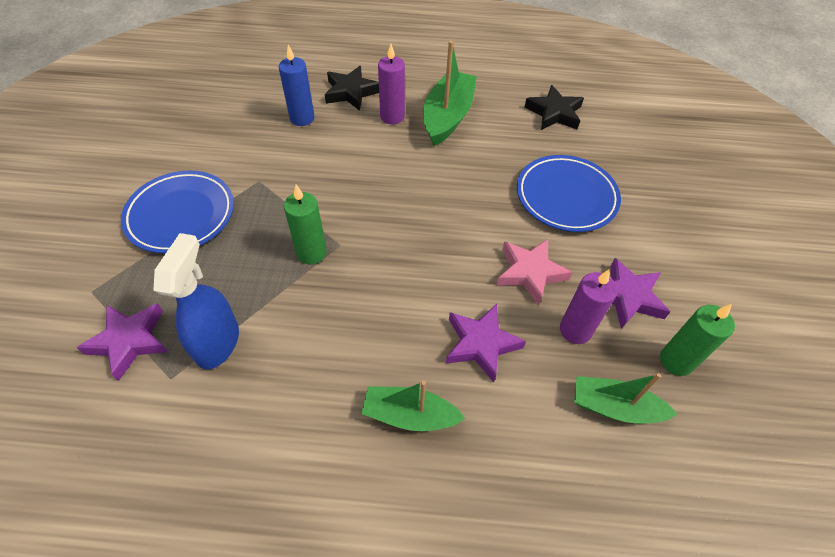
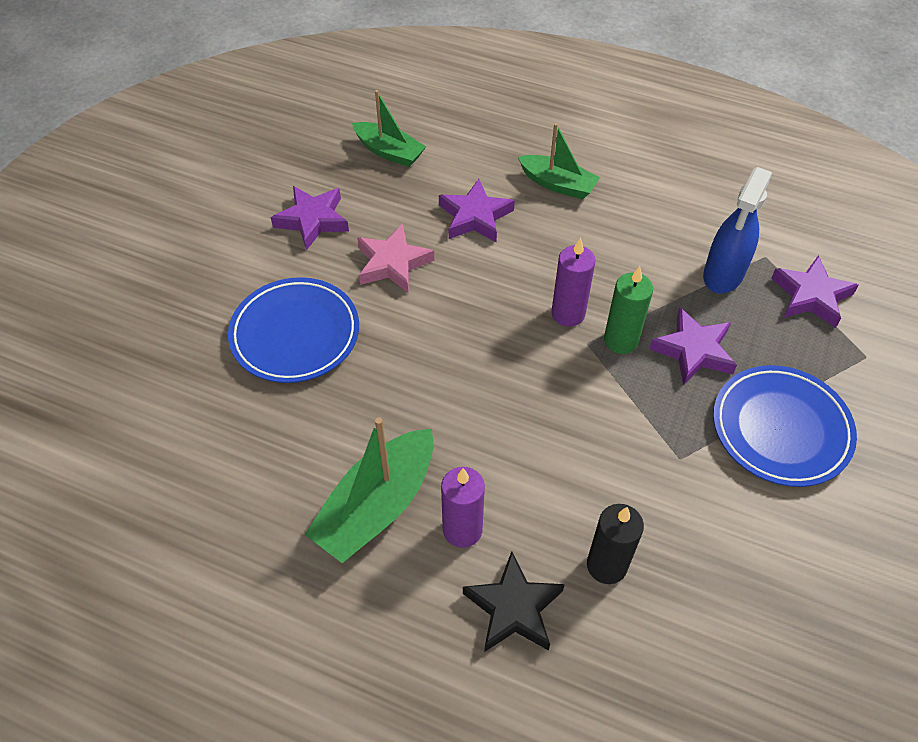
camera: 160 degrees left, 0 degrees up
blue candle [279,45,315,126] -> black candle [587,504,644,584]
black star [524,85,584,130] -> none
purple candle [560,270,618,344] -> purple candle moved to [551,238,595,327]
green candle [660,304,735,376] -> none
none -> purple star [649,308,737,386]

